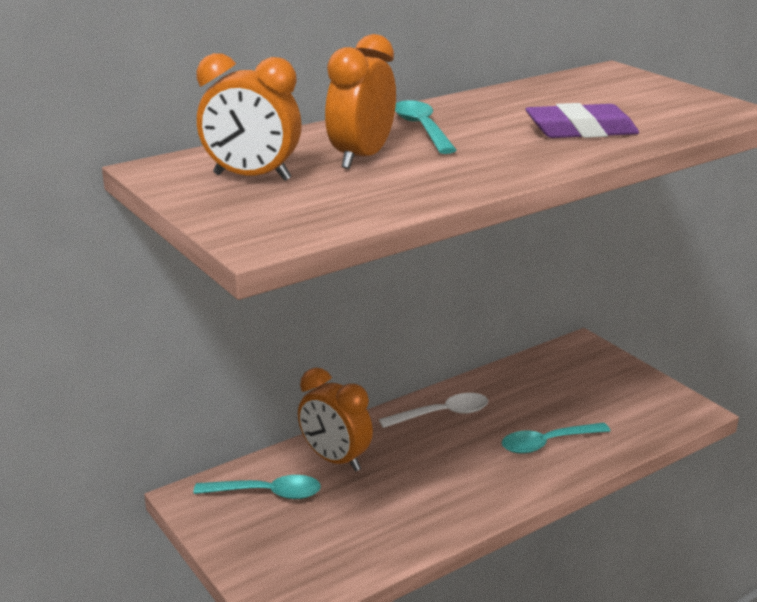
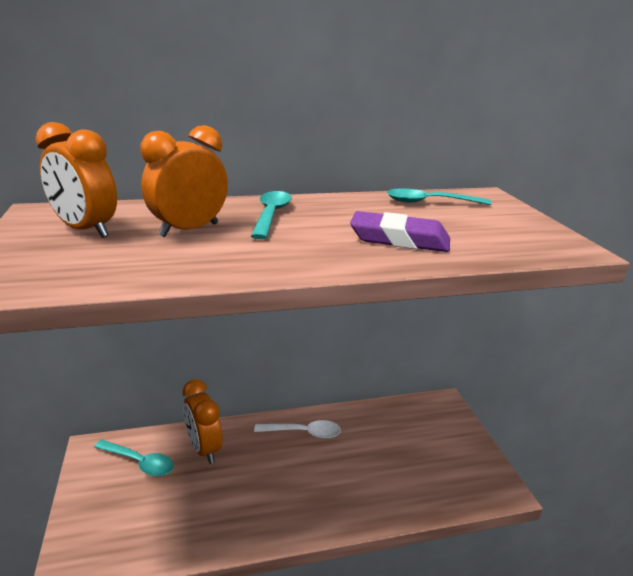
camera: 20 degrees right, 0 degrees up
turquoise spoon [502,422,610,454] -> turquoise spoon moved to [387,188,492,205]

